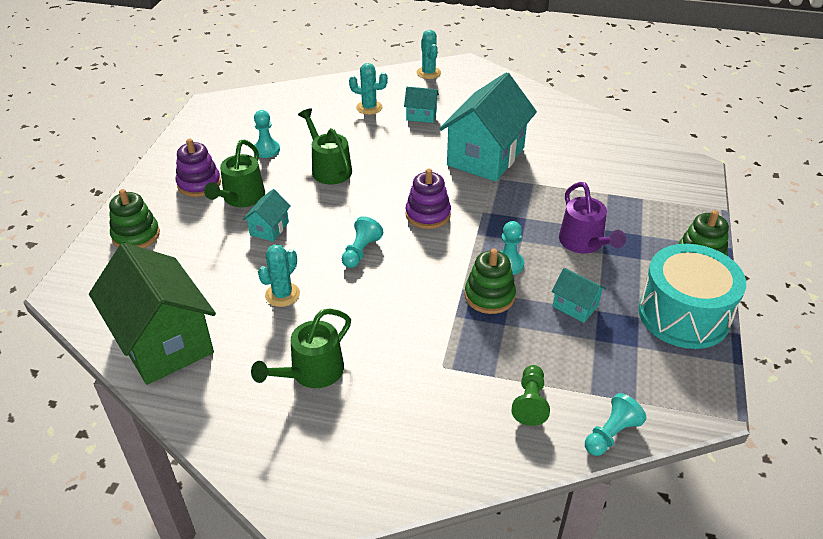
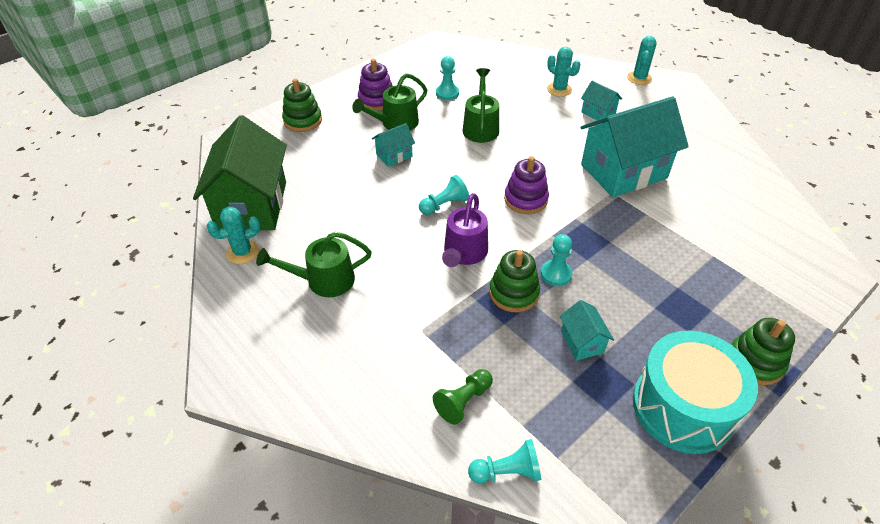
camera: 35 degrees right, 5 degrees up
turquoise cactus [258,244,300,307] -> turquoise cactus moved to [207,207,260,264]
purple watering can [559,182,626,253] -> purple watering can moved to [442,193,488,267]

